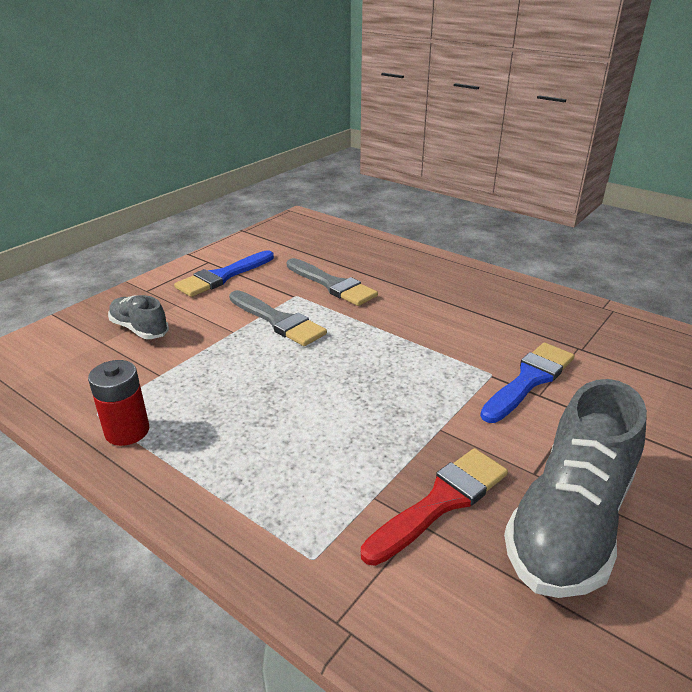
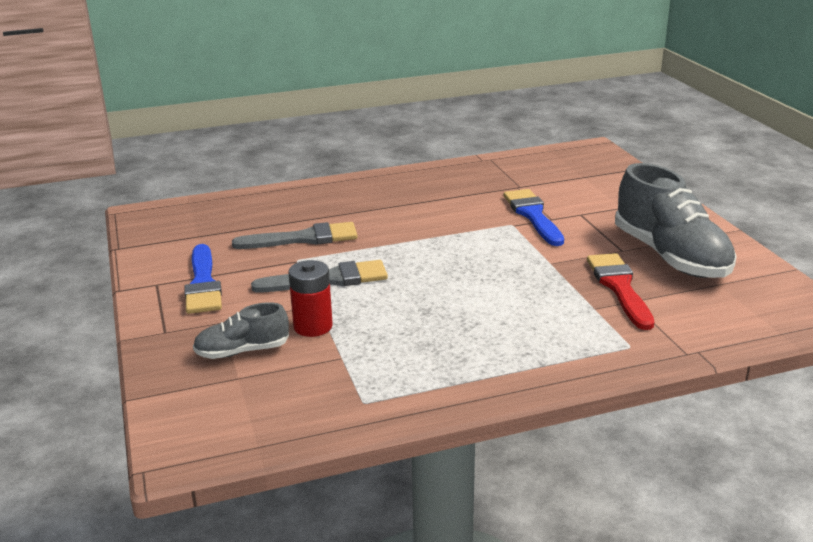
camera: 55 degrees left, 5 degrees down
red battery [88,360,149,446] -> red battery moved to [288,260,333,337]

